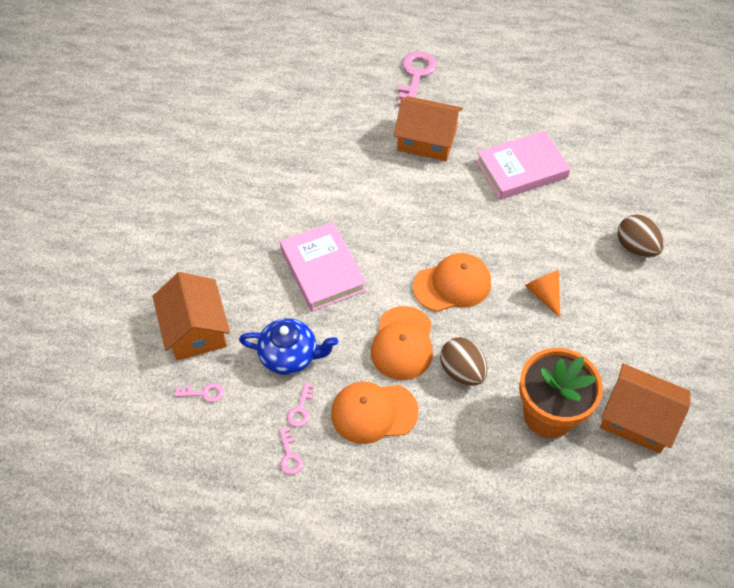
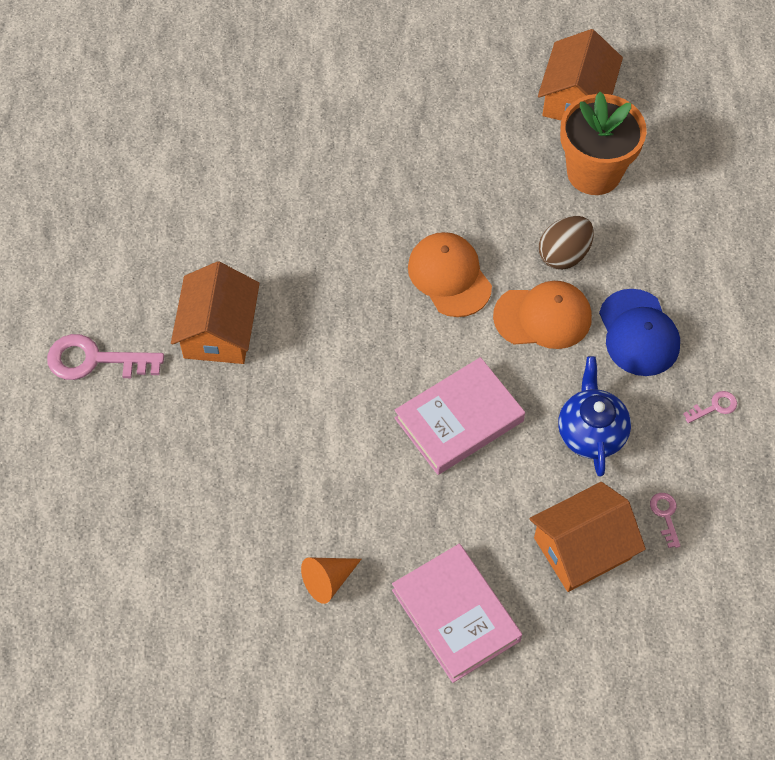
camera: 100 degrees left, 5 degrees up
pink key [287,382,314,427] -> none
orange cap [331,382,418,444] -> blue cap [599,289,680,376]
pink book [476,131,571,200] -> pink book moved to [392,544,522,683]
orange cone [525,270,560,318] -> orange cone moved to [301,557,361,604]
brown egg [618,214,664,258] -> none

